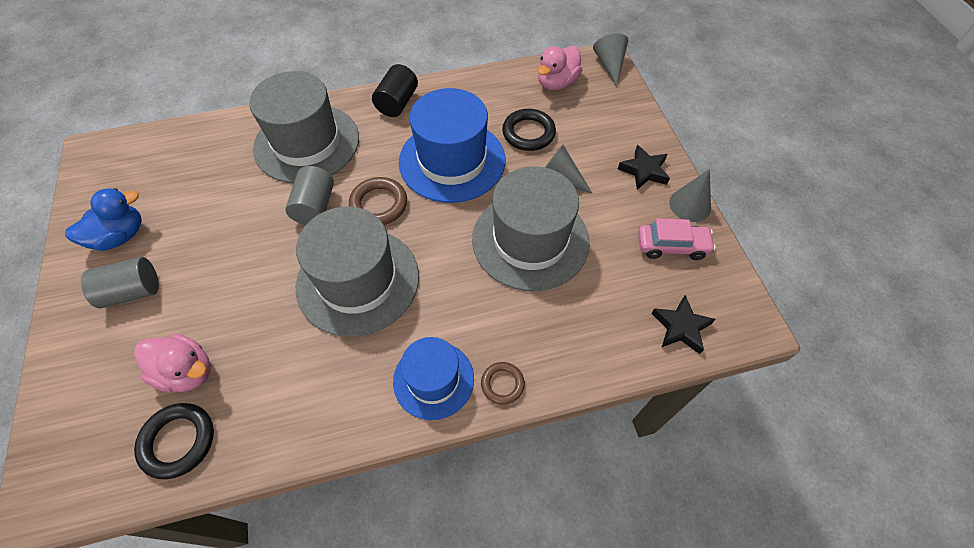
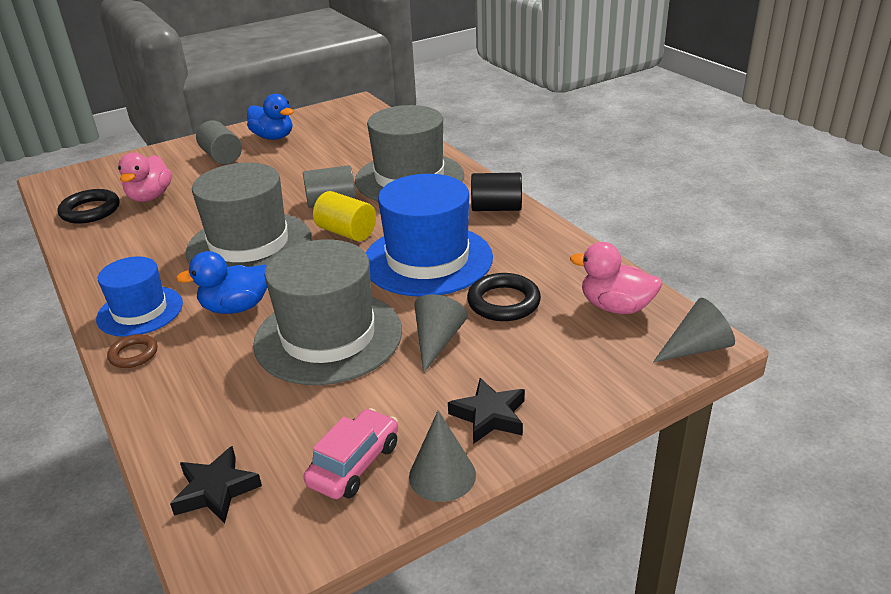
camera: 75 degrees right, 25 degrees down
brown ring [349,177,407,225] -> yellow cylinder [313,191,376,241]
pink car [638,219,716,260] -> pink car turned 135 degrees counterclockwise [304,408,398,499]
none -> blue duck [176,251,267,314]

